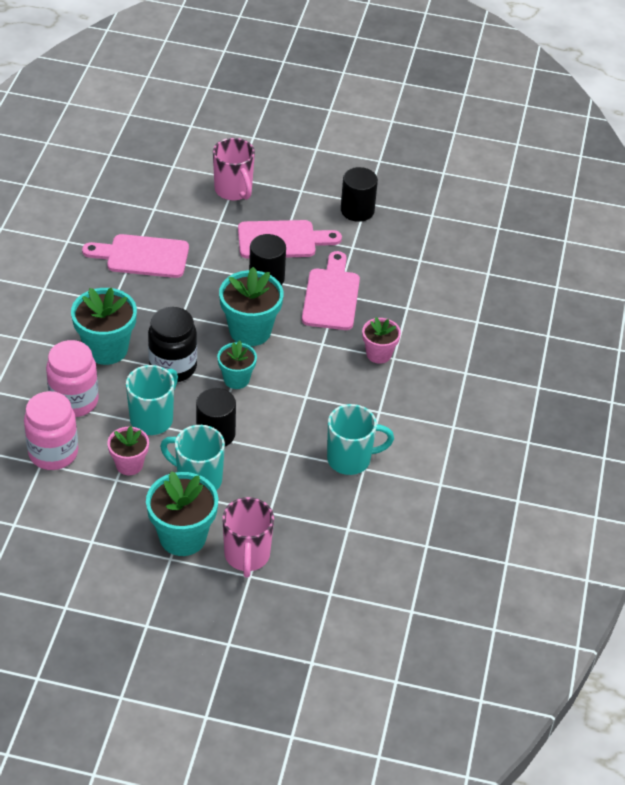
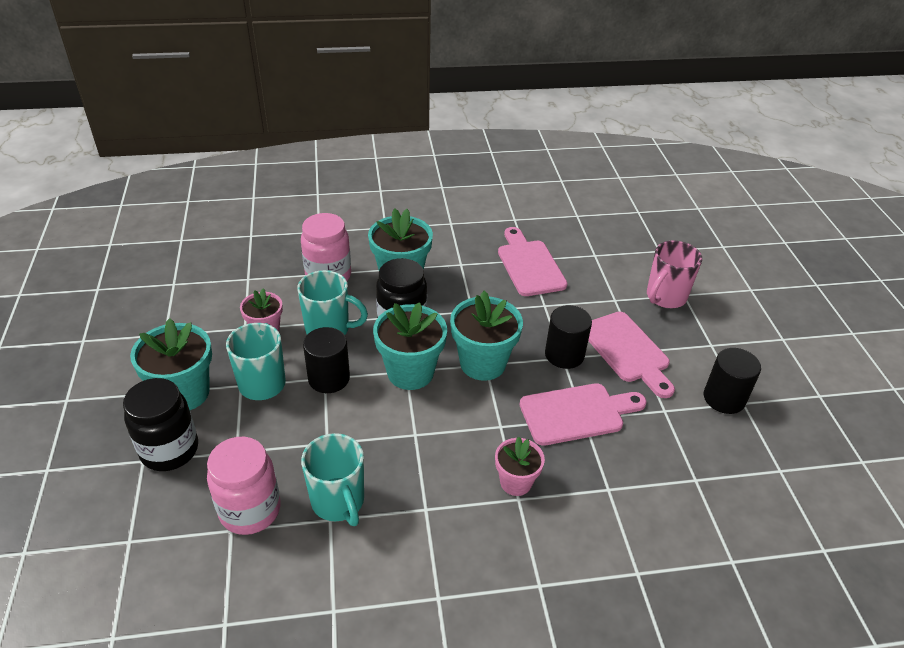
camera: 70 degrees right, 5 degrees down
pink jar [24,391,78,470] -> pink jar moved to [207,437,281,535]
turquoise flower pot [217,341,257,389] -> turquoise flower pot [373,302,447,390], size x1.66
pink mug [222,497,274,577] -> black jar [123,378,198,471]

